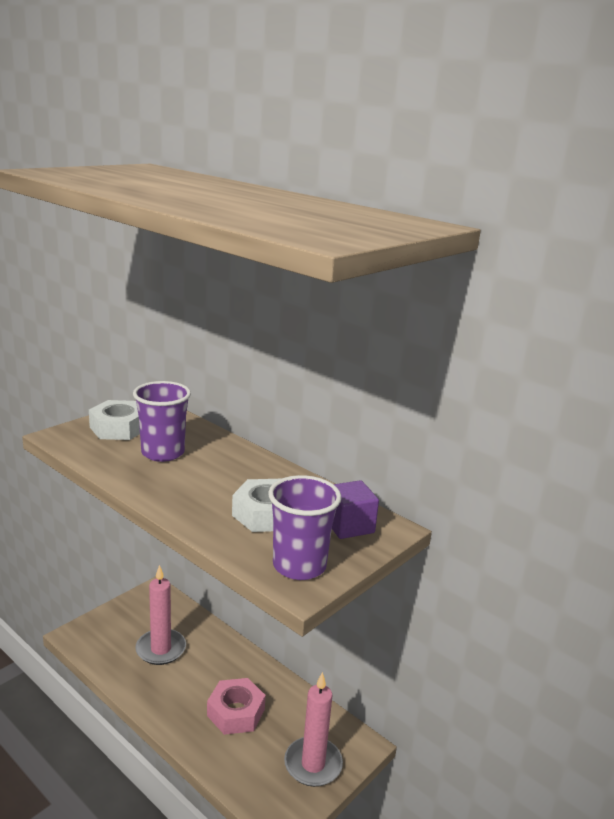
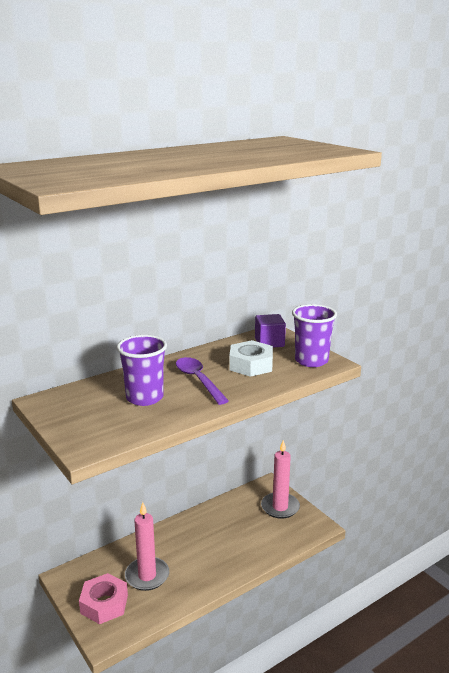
camera: 75 degrees left, 0 degrees up
white nut [89,400,140,440] -> none
pink nut [207,678,266,735] -> pink nut moved to [79,573,128,624]
none -> purple spoon [176,357,229,405]

